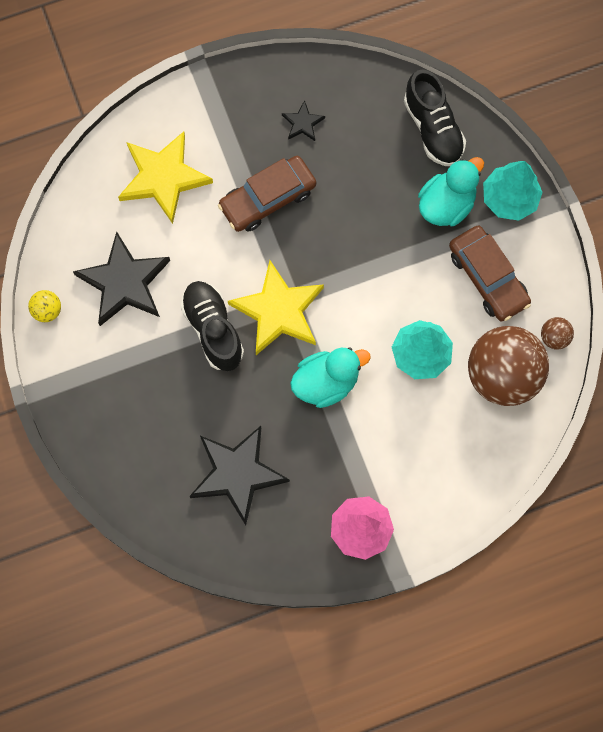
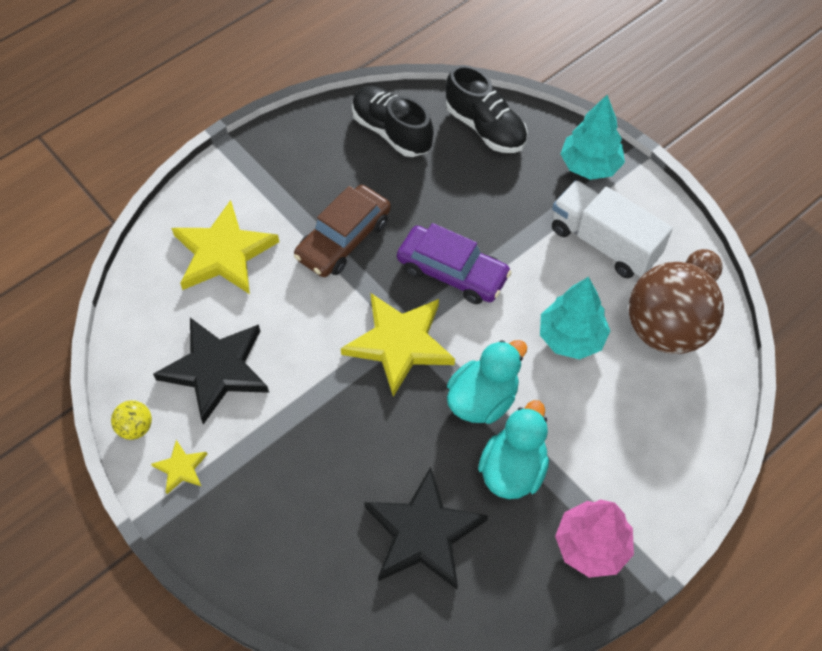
camera: 20 degrees left, 15 degrees down
black shoe [180,281,244,371] -> black shoe moved to [352,86,434,157]
black star [282,100,325,141] -> none
turquoise duck [418,157,484,226] -> turquoise duck moved to [478,400,549,499]
brown car [449,225,531,321] -> white truck [552,180,673,278]
none -> yellow star [151,440,207,494]
none -> purple car [397,223,512,304]

